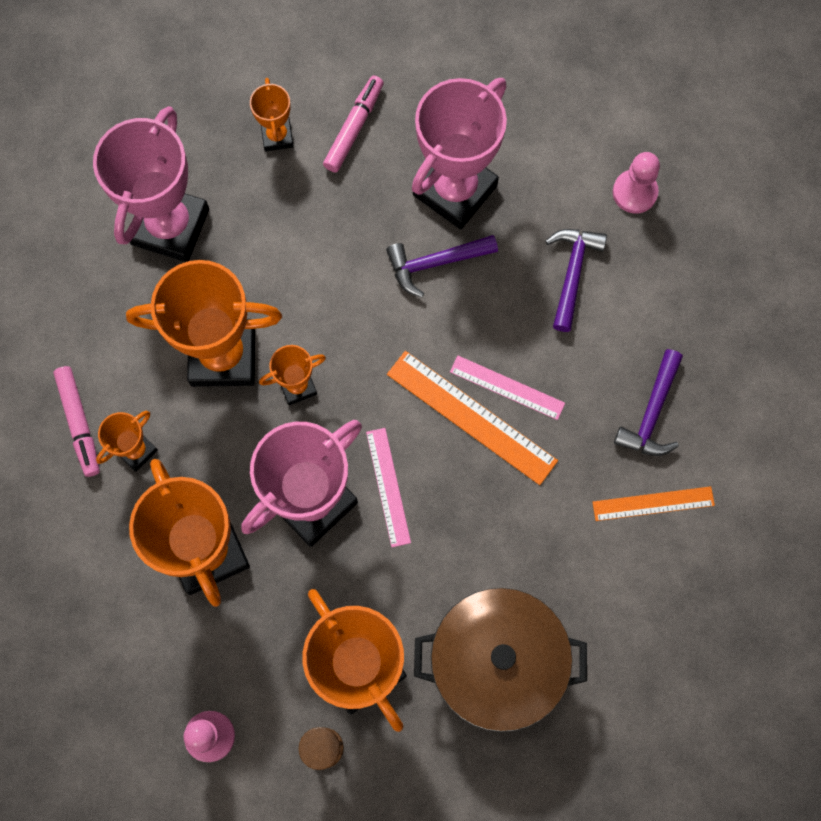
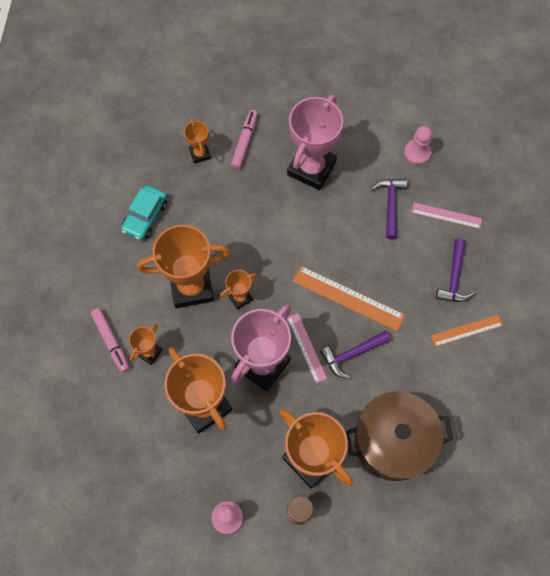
camera: 10 degrees left, 5 degrees down
pink trophy [93,106,209,262] -> turquoise car [121,185,167,240]
purple hammer [386,235,498,297] -> purple hammer moved to [320,331,391,379]
pink ruler [450,356,565,420] -> pink ruler moved to [412,202,482,229]

